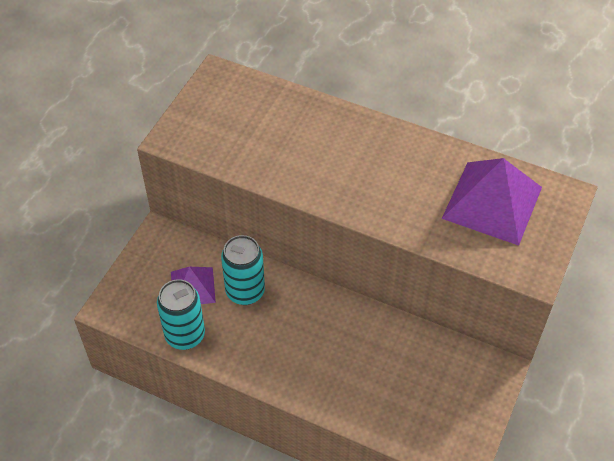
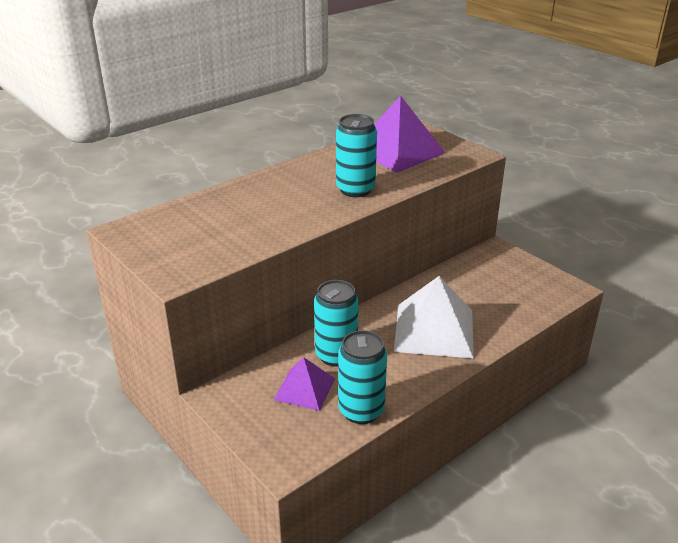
camera: 65 degrees left, 20 degrees down
none -> turquoise can [336,114,377,197]
none -> white pyramid [394,276,474,358]

